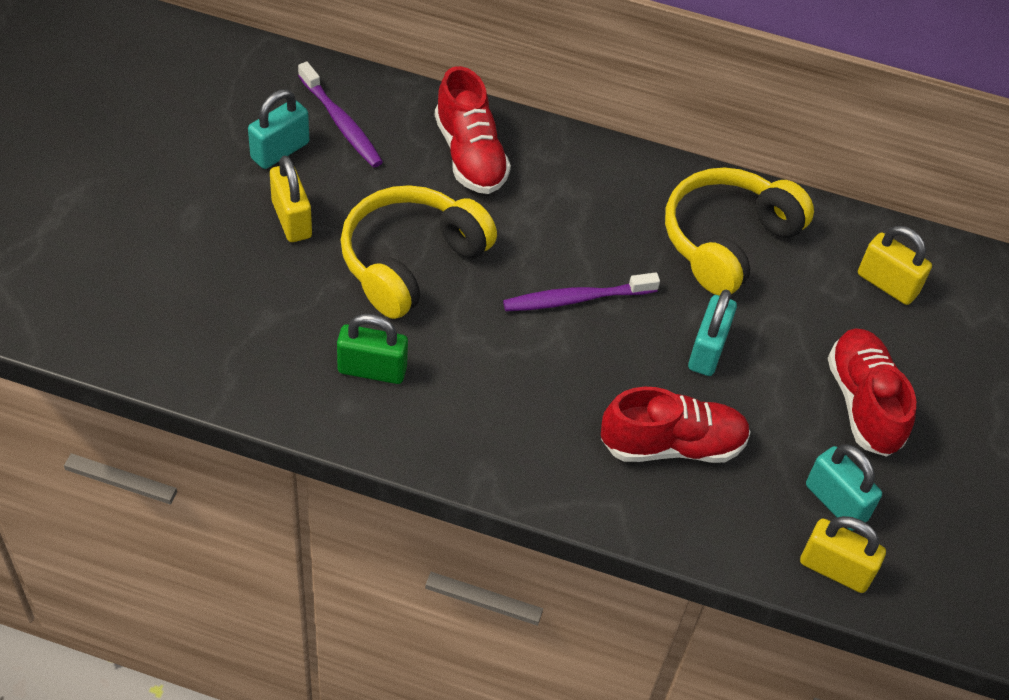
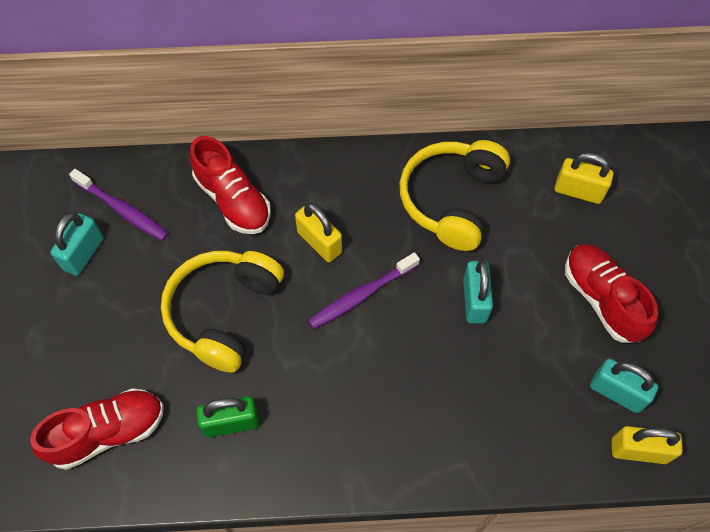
camera: 15 degrees left, 10 degrees up
yellow padlock [270,155,312,242] -> yellow padlock moved to [295,203,342,262]
red shoe [601,387,751,463] -> red shoe moved to [30,388,164,470]

